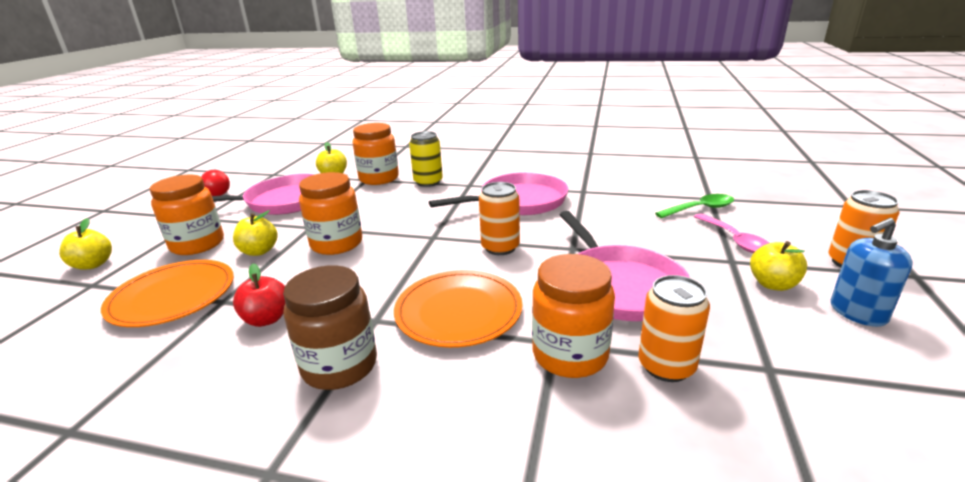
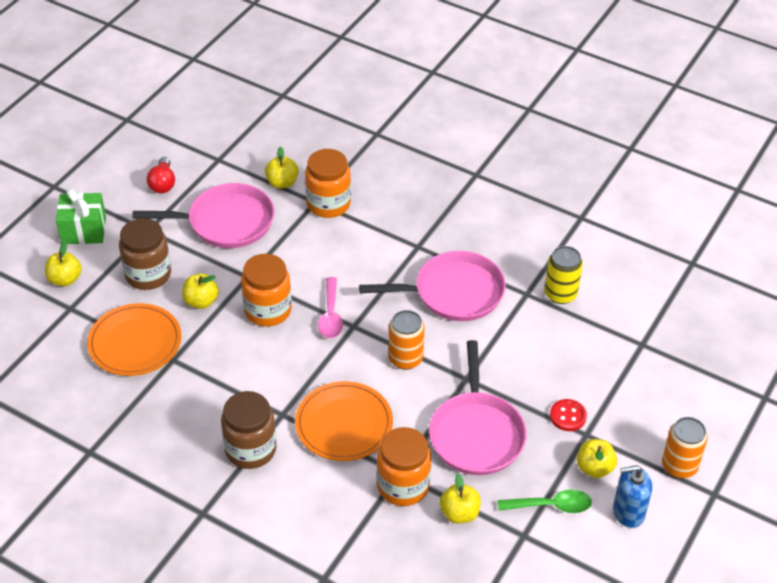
camera: 15 degrees right, 20 degrees up
orange jar [149,175,224,255] -> brown jar [119,218,171,290]
red apple [233,264,286,327] -> none
yellow can [409,131,443,187] -> yellow can moved to [545,246,583,304]
orange can [638,275,710,382] -> yellow apple [439,474,481,524]
green spoon [655,194,734,218] -> green spoon moved to [498,490,592,513]
pink spoon [694,213,769,253] -> pink spoon moved to [318,277,343,338]
none -> green gift [56,188,106,244]
none -> red button [550,399,587,431]

